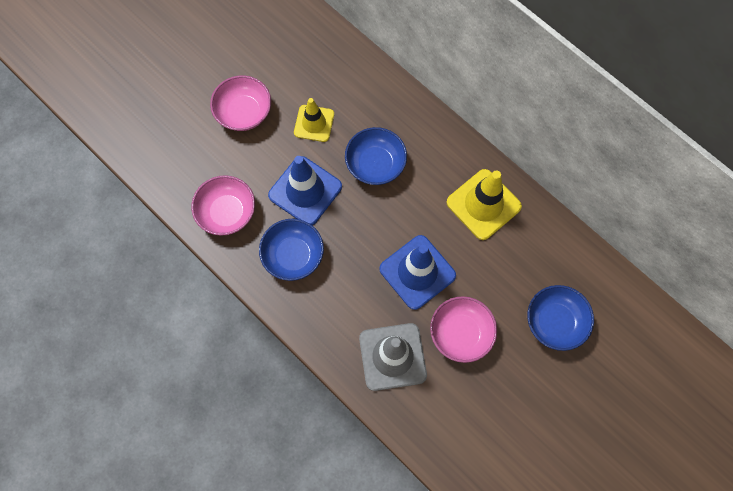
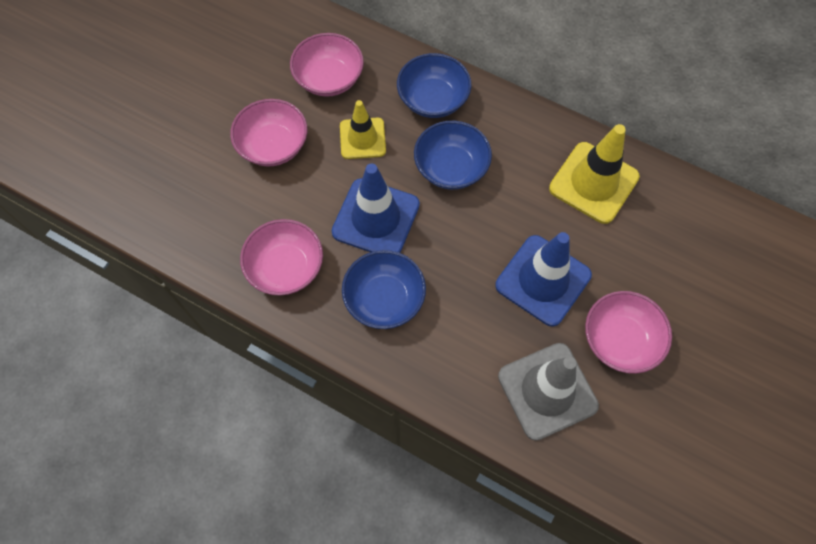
camera: 15 degrees left, 5 degrees down
blue bowl [527,285,594,351] -> blue bowl moved to [397,53,472,118]
none -> pink bowl [290,33,364,97]

